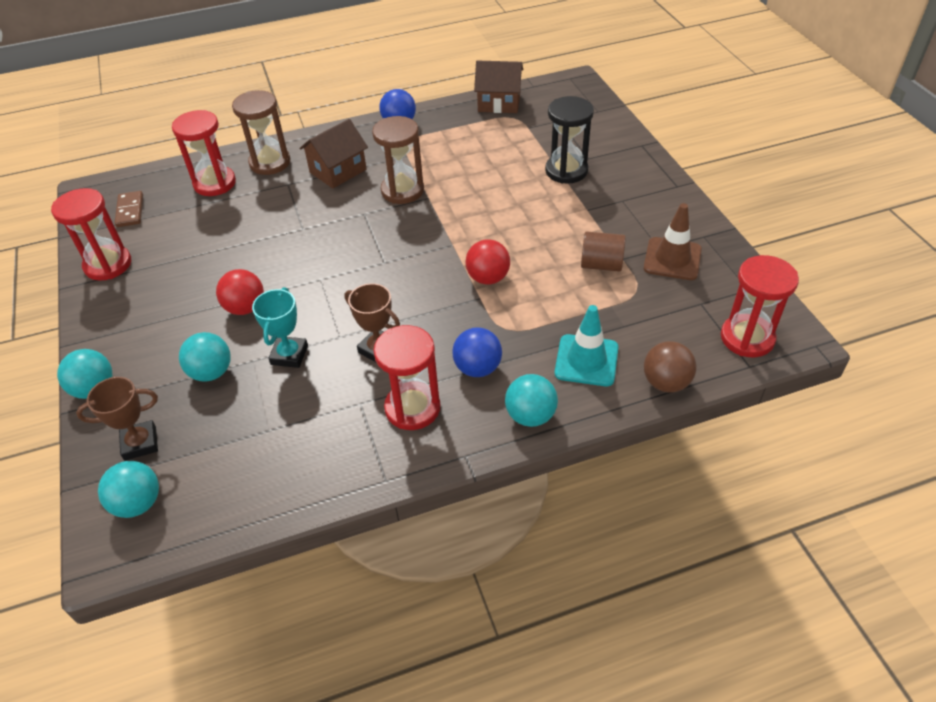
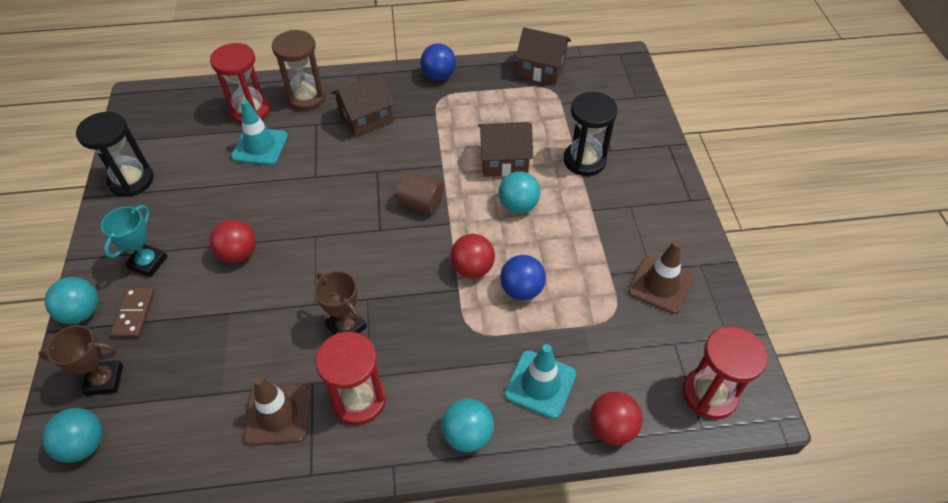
camera: 10 degrees right, 5 degrees up
red hourglass [51,188,131,281] -> black hourglass [76,112,154,197]
brown domino [115,191,143,227] -> brown domino moved to [110,288,155,338]
turquoise ball [179,332,231,382] -> turquoise ball moved to [499,171,540,213]
turquoise trophy [252,287,308,368] -> turquoise trophy moved to [101,205,168,277]
brown hourglass [372,116,424,204] -> none
blue ball [452,328,502,377] -> blue ball moved to [500,255,546,300]
brown cylinder [581,231,626,272] -> brown cylinder moved to [396,171,444,214]
brown ball [644,341,696,393] -> red ball [590,391,643,445]
none -> turquoise traffic cone [231,99,288,165]
none -> brown traffic cone [244,376,310,446]
none -> brown house [478,122,533,177]

